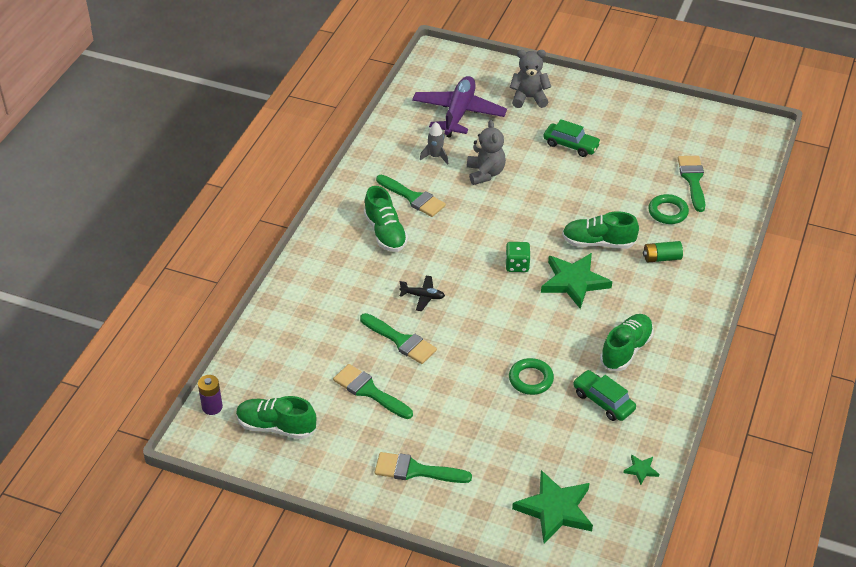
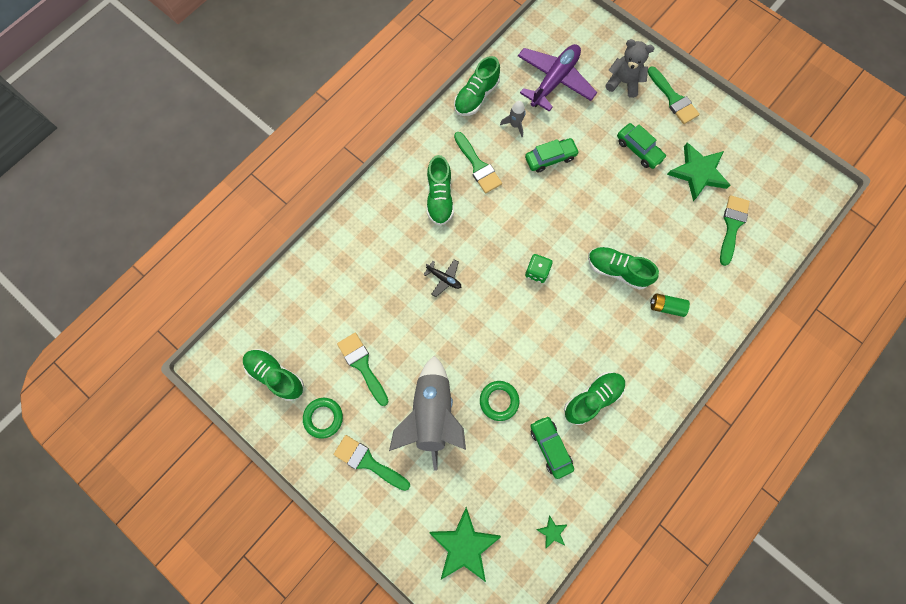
camera: 20 degrees right, 30 degrees up
purple battery [198,375,223,415] -> none
green brush [360,313,437,364] -> green brush moved to [648,66,700,124]
grey teddy bear [467,120,506,185] -> green car [525,138,579,173]
green star [541,253,612,309] -> green star moved to [667,143,730,201]
green ring [648,194,689,224] -> green ring moved to [303,398,343,439]
none -> grey rocket [389,356,466,471]
none -> green shoe [454,56,500,116]

